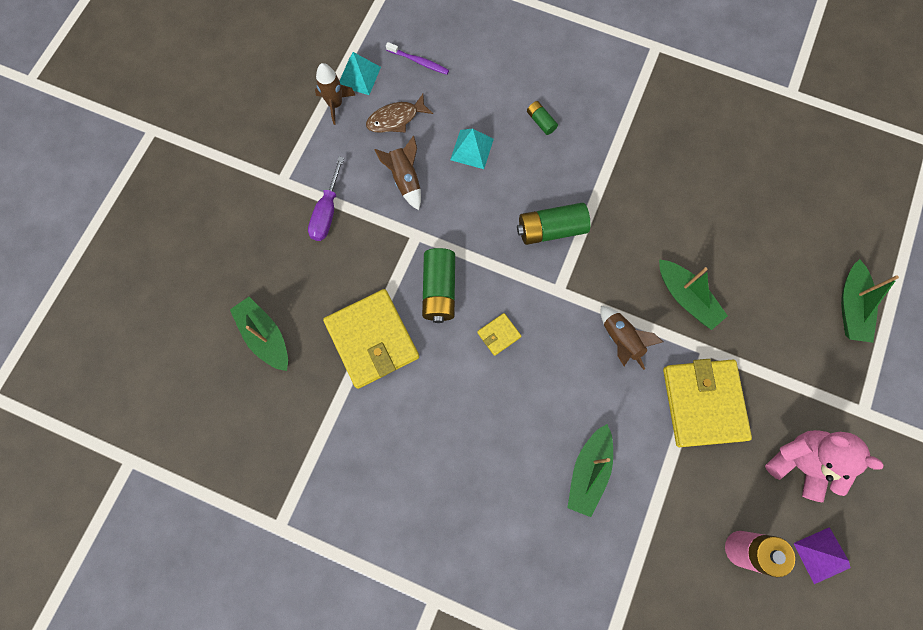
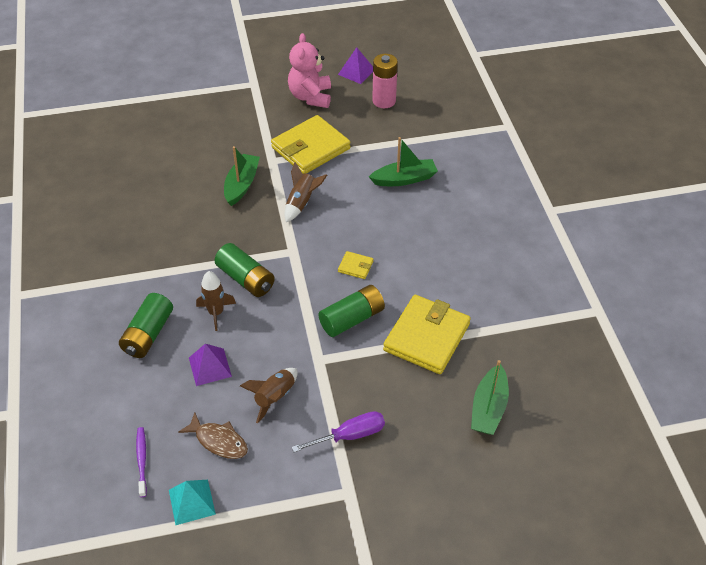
camera: 125 degrees left, 25 degrees down
brown rocket [315,63,355,125] -> brown rocket moved to [196,271,236,331]
turquoise pyramid [450,129,494,169] -> purple pyramid [189,344,232,386]
green battery [527,101,558,135] -> green battery [119,293,173,358], size x1.93
green boat [841,259,899,343] -> none

